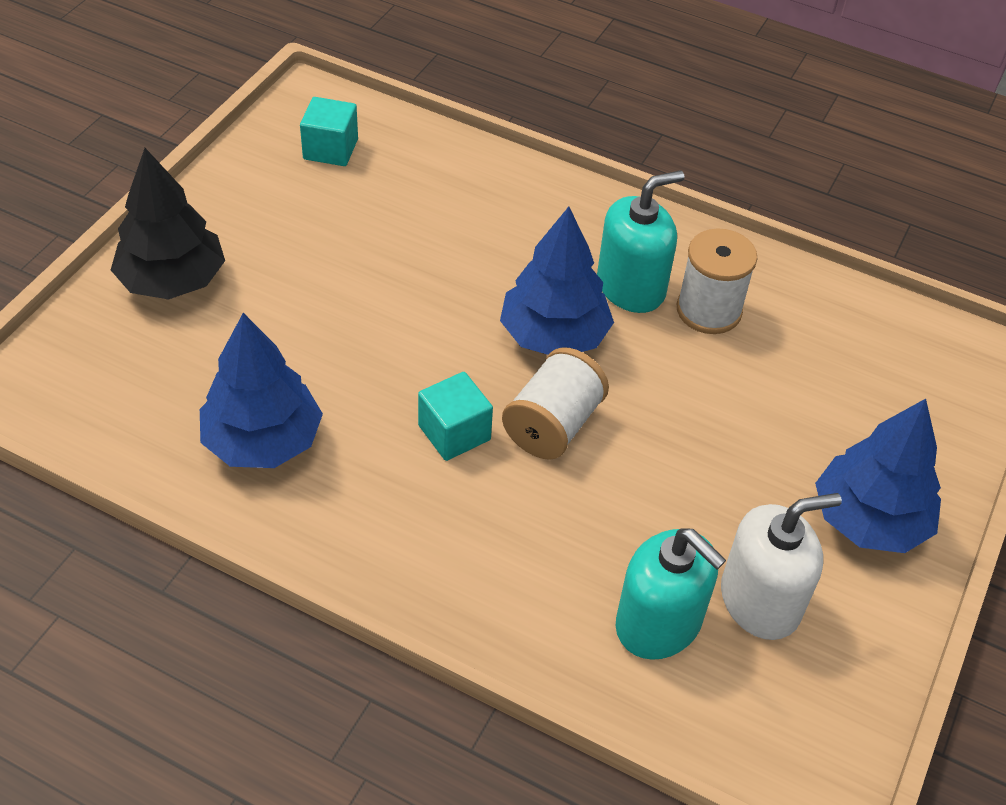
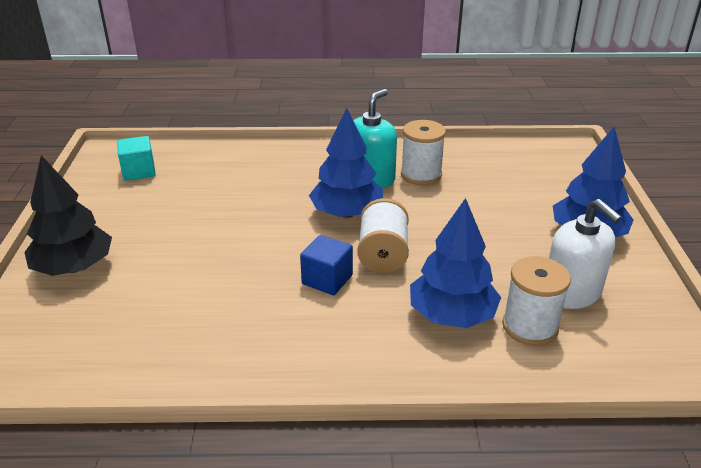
camera: 25 degrees left, 15 degrees down
blue tree [200,313,323,468] -> blue tree moved to [410,198,501,328]
turquoise cube [418,372,493,461] -> blue cube [300,235,353,295]
turquoise soap dispenser [616,528,726,660] -> white spool [502,256,571,346]
white soap dispenser [721,493,842,640] -> white soap dispenser turned 105 degrees clockwise [549,199,622,309]

